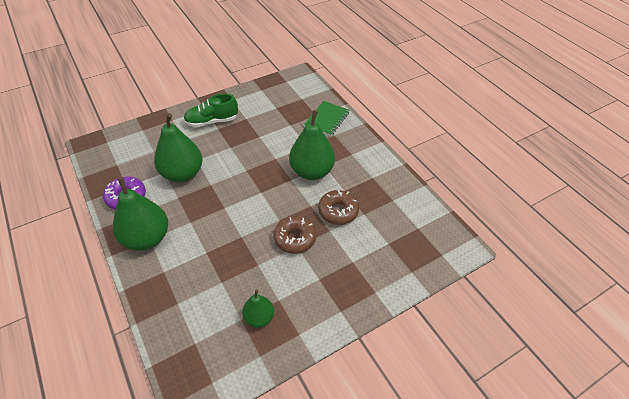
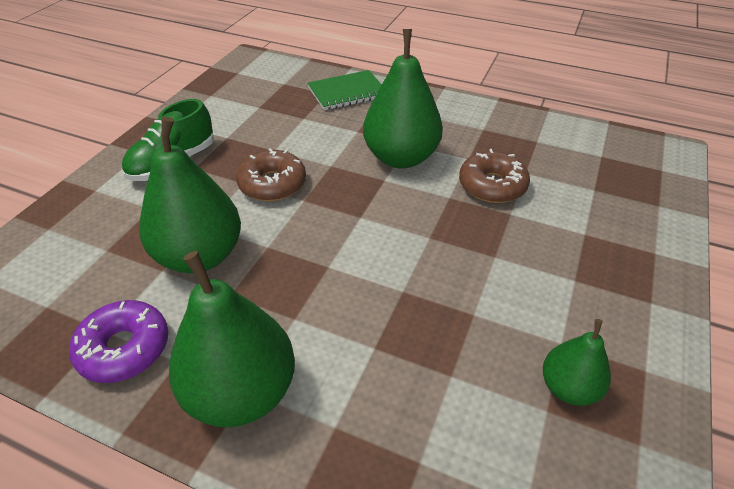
camera: 35 degrees left, 5 degrees down
brown donut [273,216,316,254] -> brown donut moved to [236,148,306,201]
green notebook [304,101,349,136] -> green notebook turned 75 degrees clockwise [307,70,382,110]

